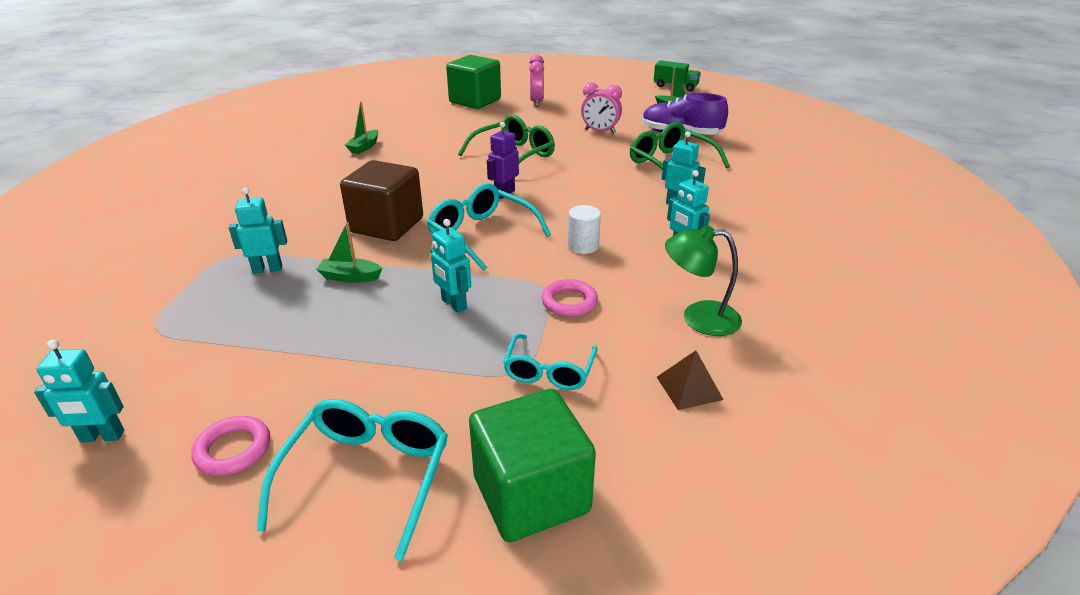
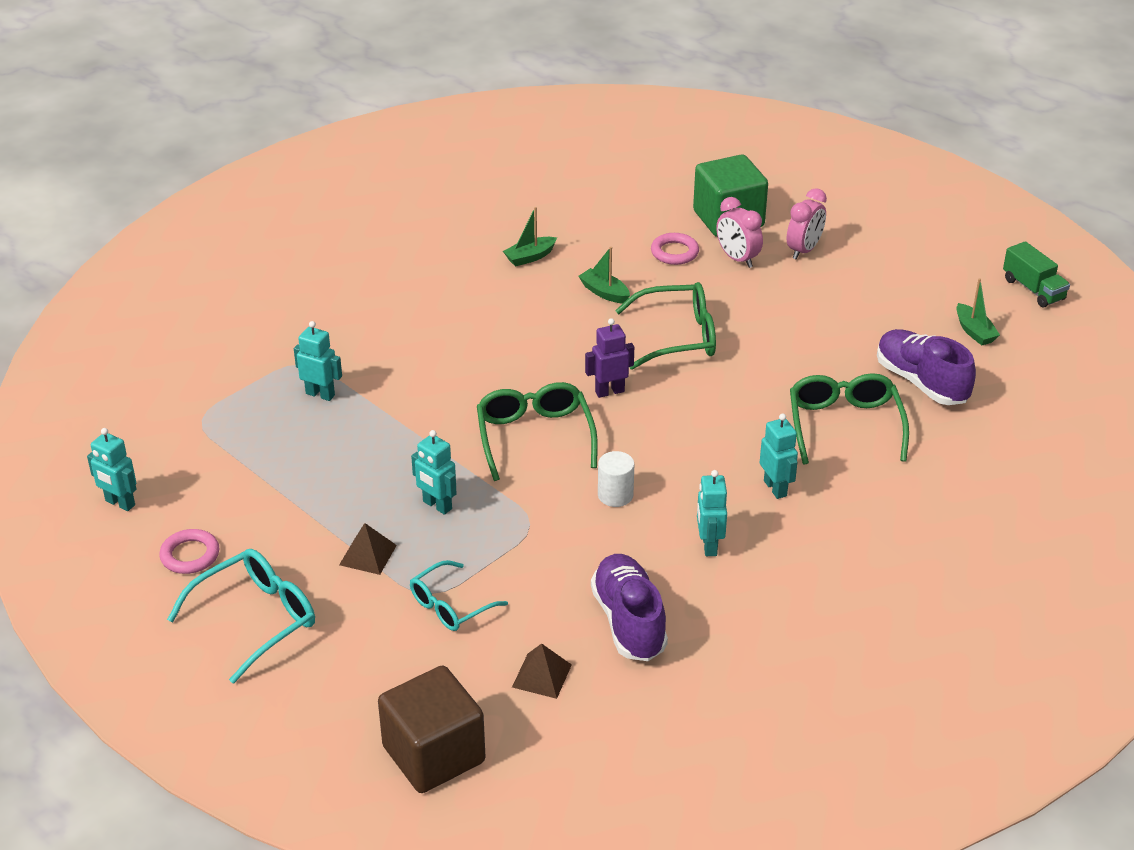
camera: 35 degrees right, 5 degrees up
green boat [316,222,383,283] -> green boat moved to [578,247,630,303]
brown cube [340,160,423,241] -> brown cube moved to [378,666,485,793]
turquoise glasses [427,183,551,271] -> green glasses [477,382,598,481]
turquoise robot [430,219,471,313] -> turquoise robot turned 45 degrees counterclockwise [411,430,457,515]
green cube [469,389,596,542] -> none
pink ring [542,279,598,317] -> pink ring moved to [651,233,699,265]
pink clock [581,82,622,133] -> pink clock moved to [716,197,763,268]
green lamp [665,225,742,336] -> purple shoe [591,554,668,661]
none -> brown pyramid [339,523,397,575]

